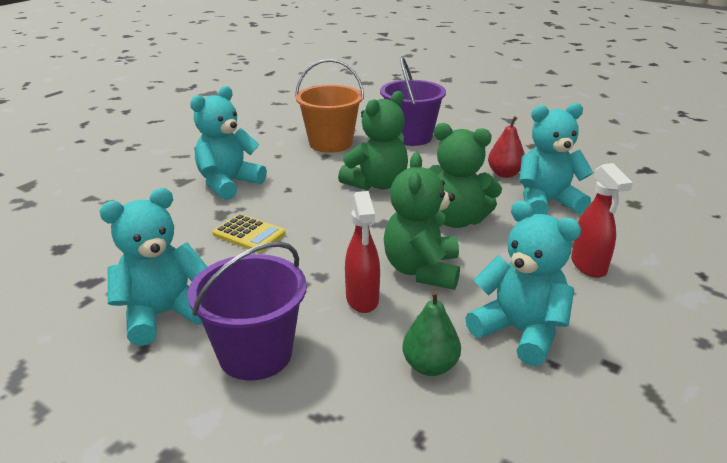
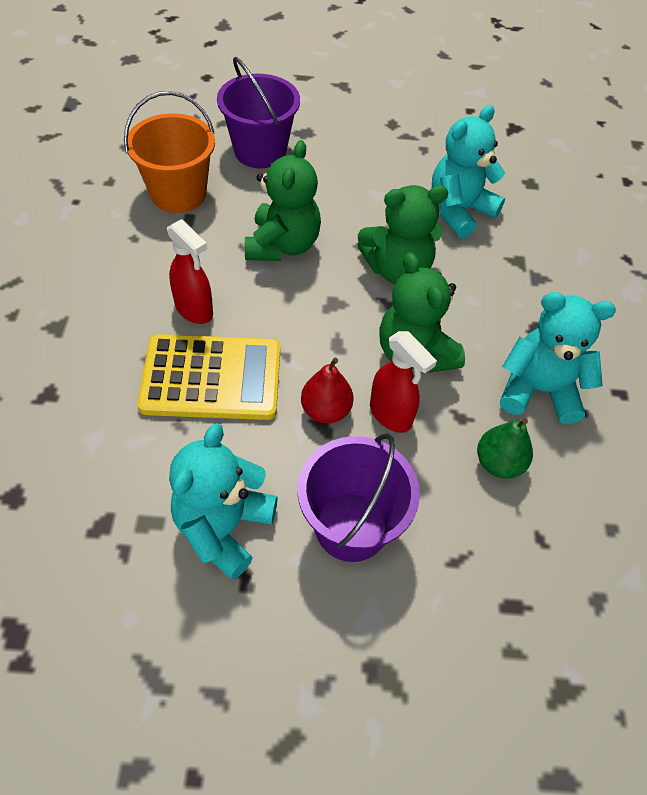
camera: 35 degrees left, 25 degrees up
turquoise teddy bear [190,86,267,200] -> none
yellow calculator [212,214,286,253] -> yellow calculator [138,334,280,420], size x1.83
red pear [488,116,525,178] -> red pear moved to [301,358,354,423]
red spray bottle [571,163,633,278] -> red spray bottle moved to [167,219,213,324]

